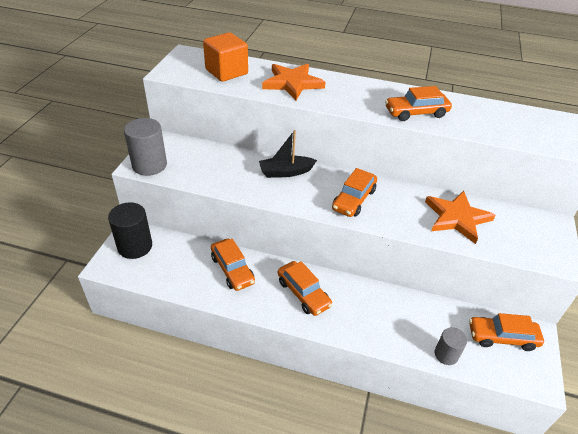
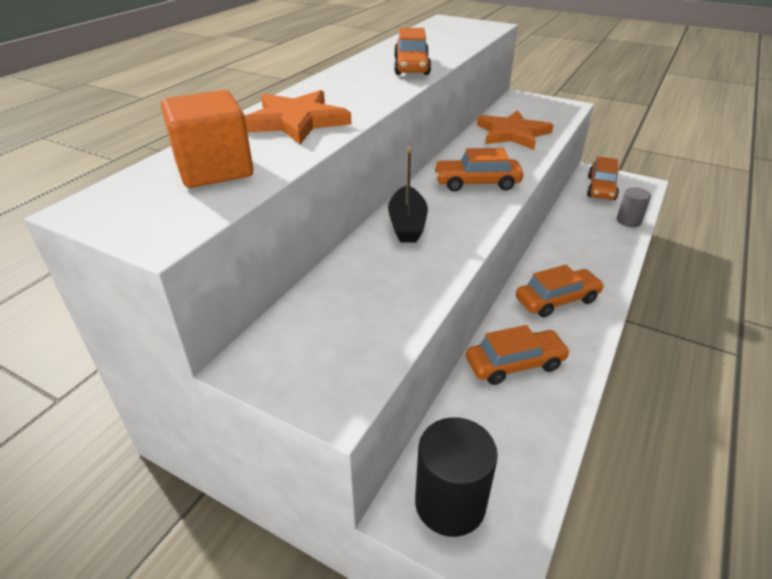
camera: 75 degrees left, 5 degrees down
grey cylinder [124,118,167,176] -> none
orange car [332,168,377,217] -> orange car turned 135 degrees clockwise [434,148,523,192]

